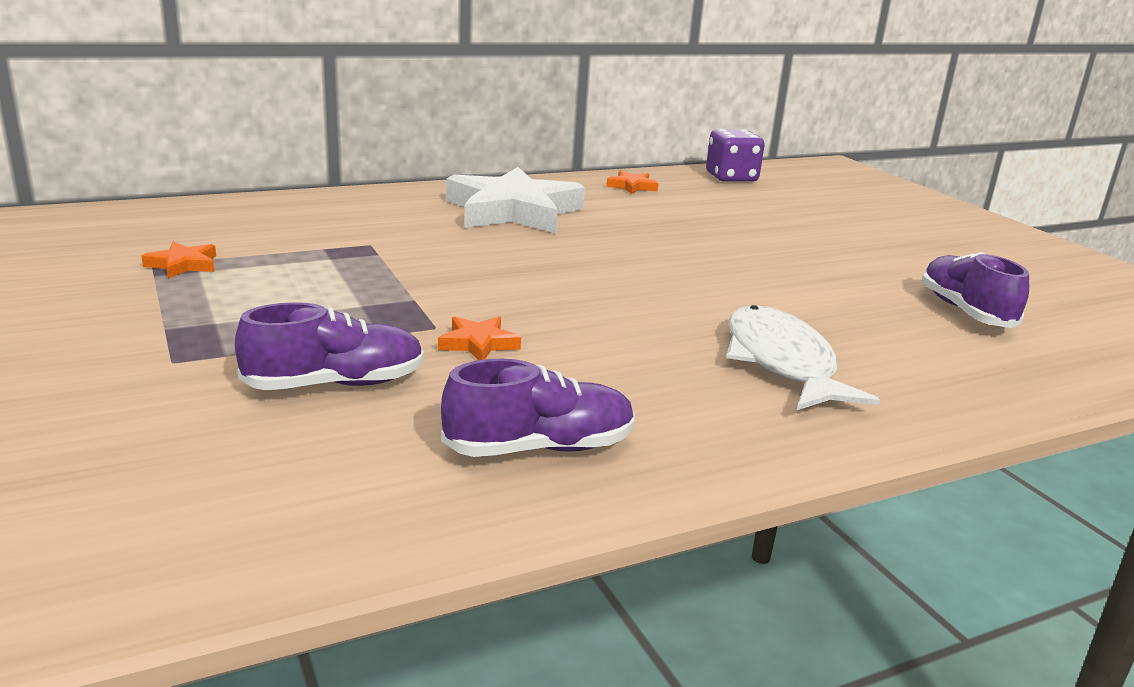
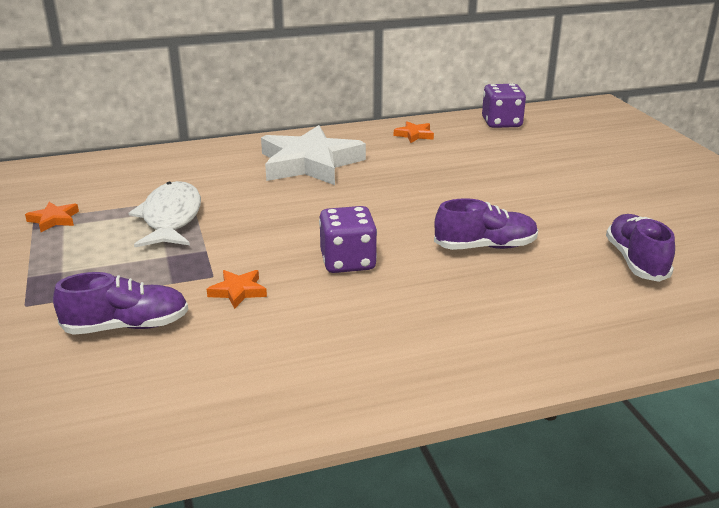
camera: 10 degrees right, 5 degrees up
purple shoe [441,359,635,457] -> purple shoe moved to [434,198,538,250]
white fish [726,305,880,410] -> white fish moved to [128,181,201,247]
none -> purple dice [319,206,377,273]

